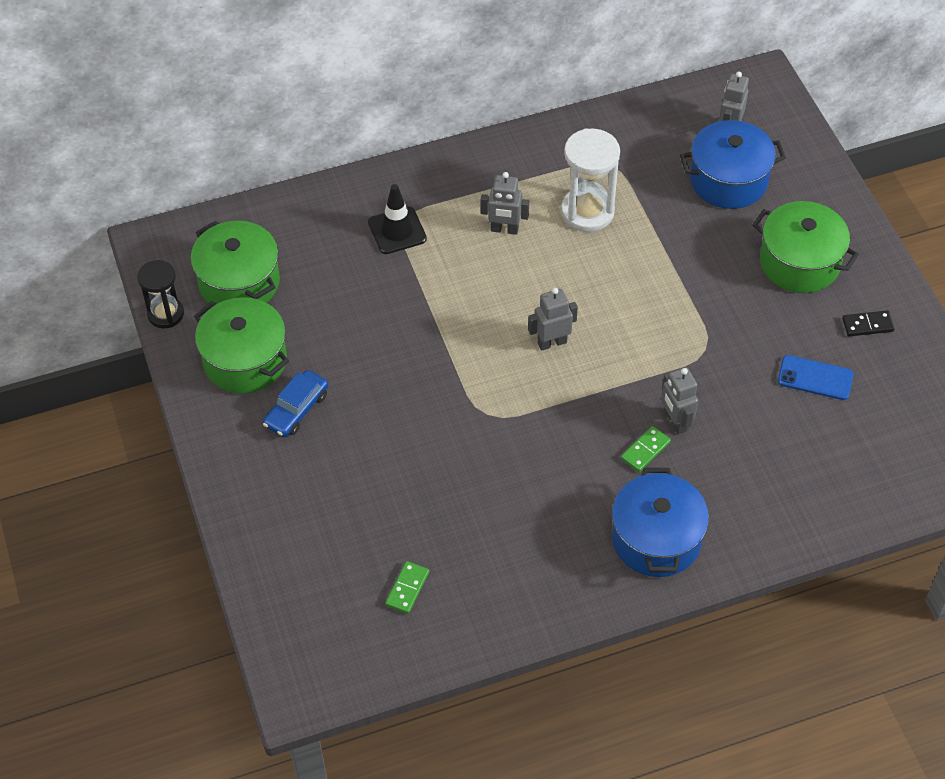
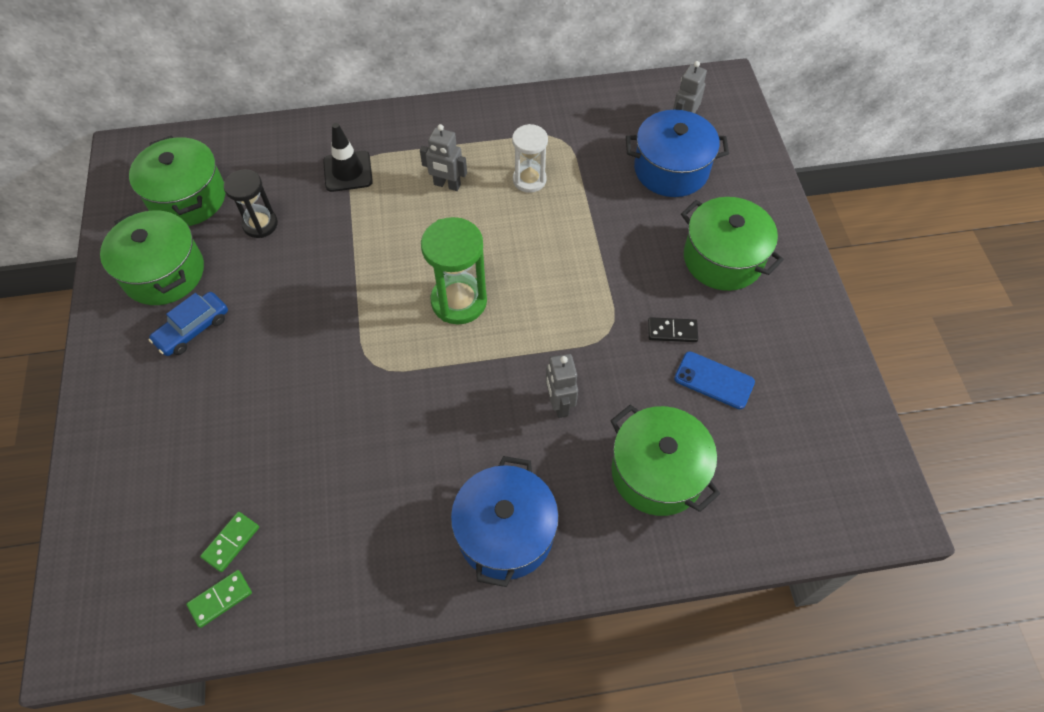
camera: 10 degrees right, 5 degrees up
black hourglass [137,260,184,328] -> black hourglass moved to [224,169,278,238]
grey robot [528,288,578,351] -> green hourglass [421,217,487,325]
white hourglass [561,128,620,232] -> white hourglass [512,124,548,193], size x0.66
green domino [621,426,671,472] -> green domino moved to [187,570,252,628]
black domino [842,310,895,337] -> black domino moved to [648,317,698,342]
none -> green pot [610,405,720,516]

